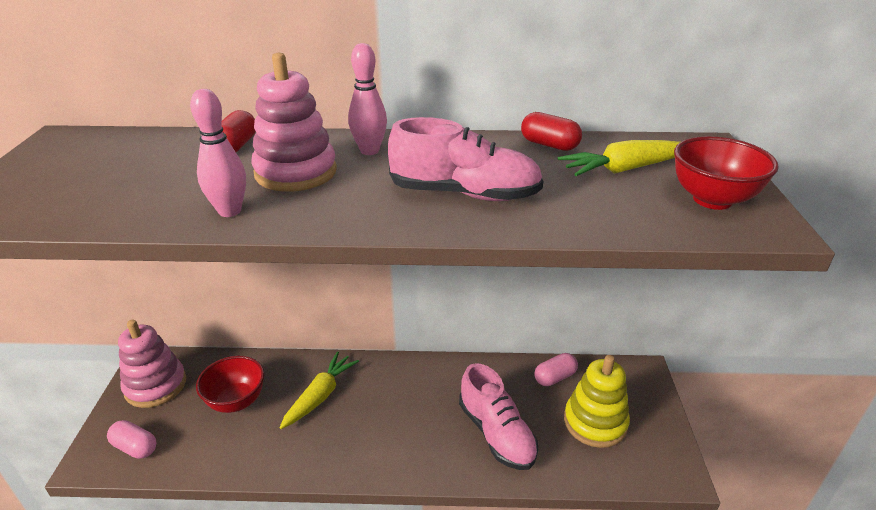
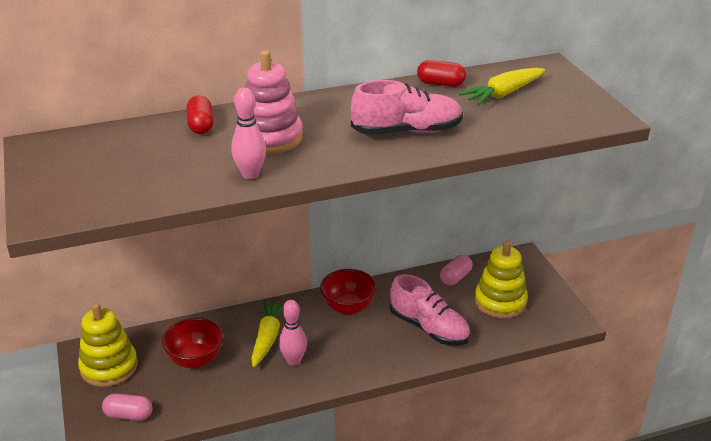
camera: 20 degrees left, 0 degrees up
pink stacking toy [118,320,186,408] -> yellow stacking toy [78,303,138,387]
pink bowling pin [348,43,387,155] -> pink bowling pin moved to [279,300,307,366]
red bowl [674,136,779,210] -> red bowl moved to [320,269,377,315]

